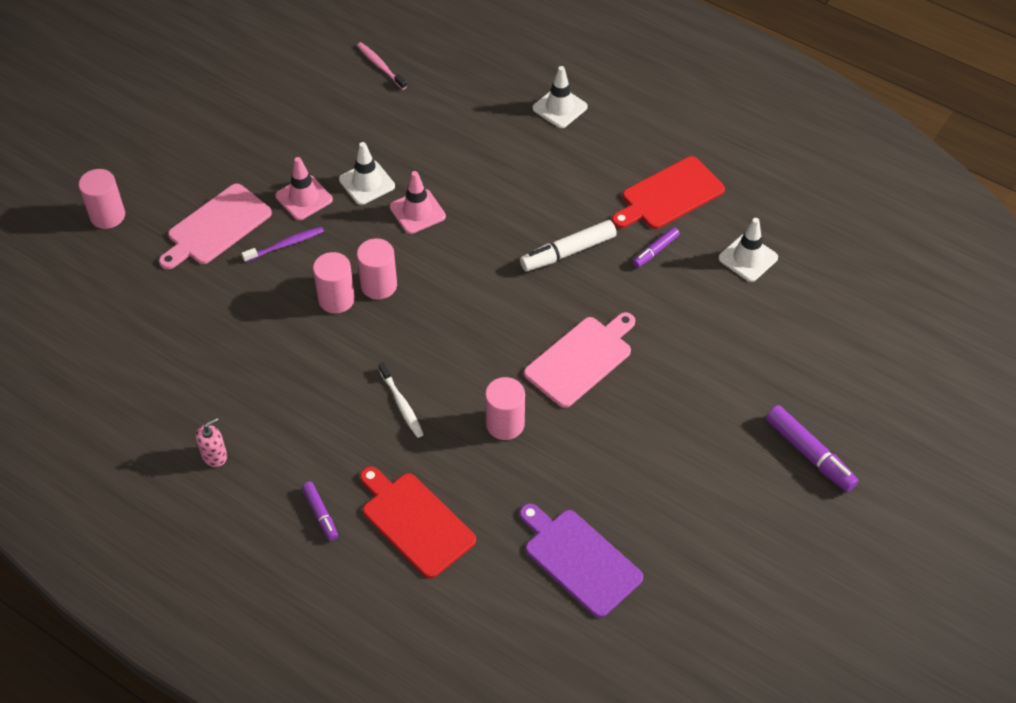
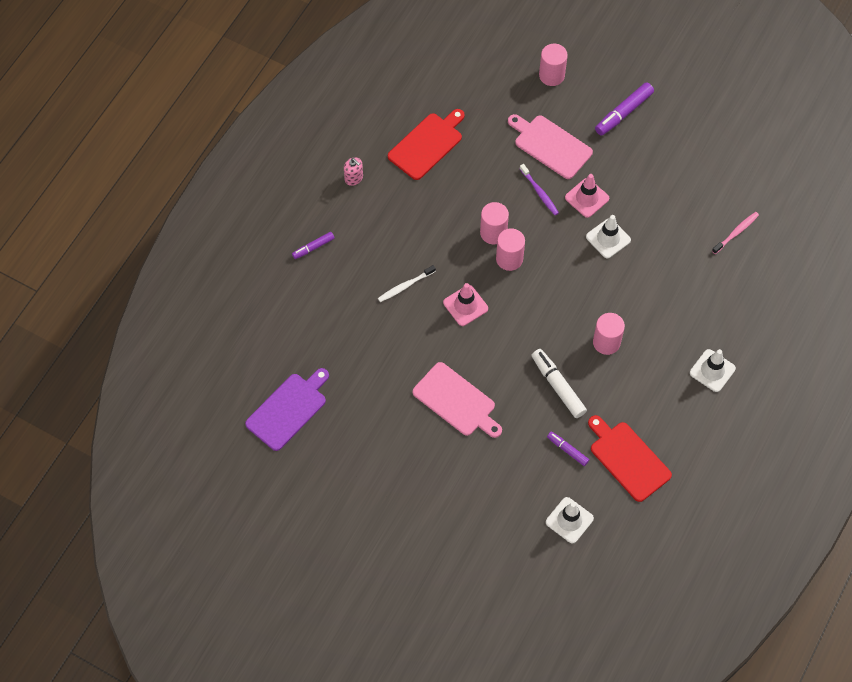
camera: 85 degrees right, 10 degrees up
red cutting board [360,467,476,579] -> red cutting board moved to [388,109,465,180]
pink traffic cone [390,171,446,234] -> pink traffic cone moved to [443,283,488,326]
pink cylinder [485,377,525,440] -> pink cylinder moved to [593,313,625,355]
purple marker [766,405,859,492] -> purple marker moved to [595,82,654,136]

